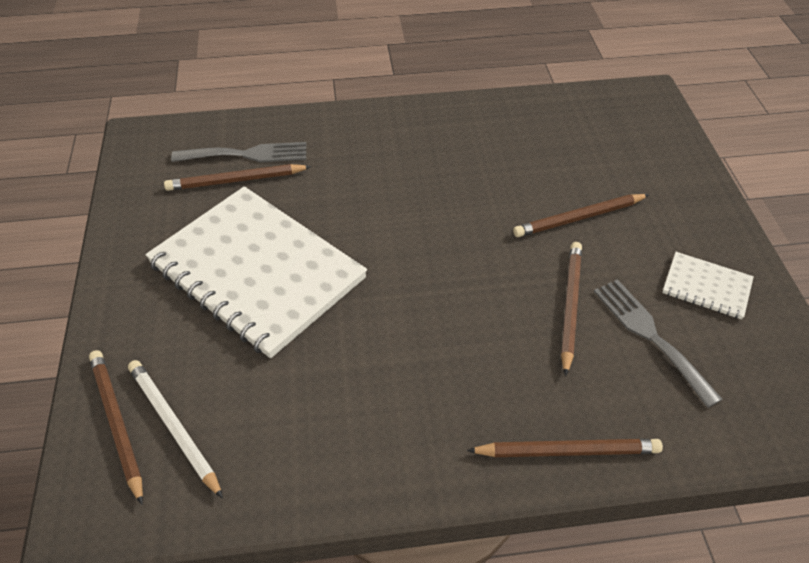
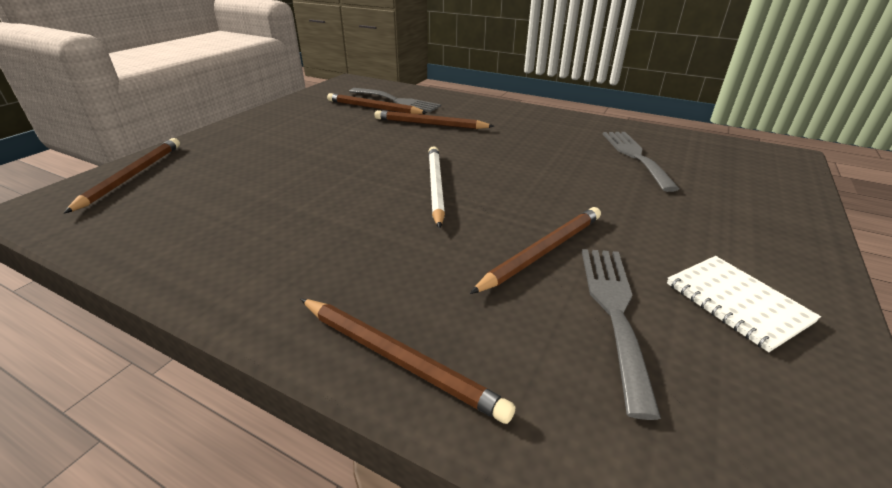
camera: 35 degrees right, 15 degrees down
white pencil [128,360,223,499] -> white pencil moved to [428,146,445,229]
white notebook [145,186,367,358] -> none
brown pencil [513,194,650,237] -> brown pencil moved to [374,110,494,129]
none -> grey fork [603,132,679,192]

